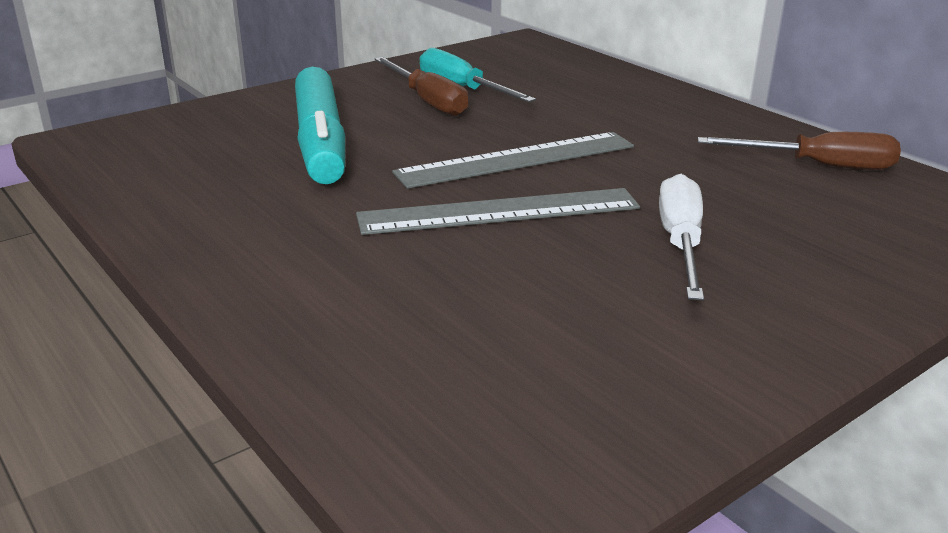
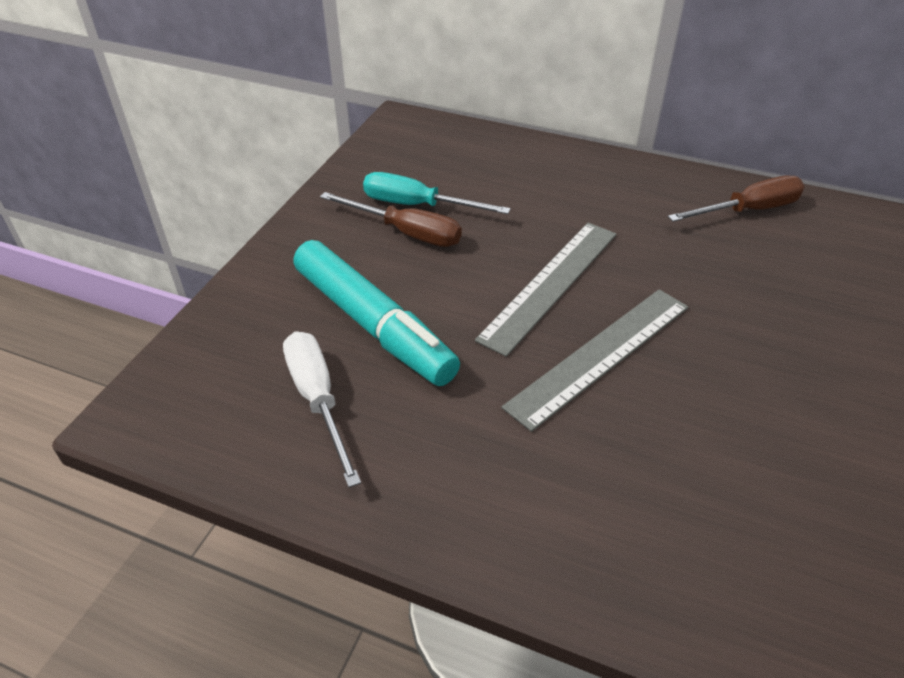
camera: 30 degrees left, 15 degrees up
white screwdriver [659,174,704,300] -> white screwdriver moved to [283,331,361,487]

